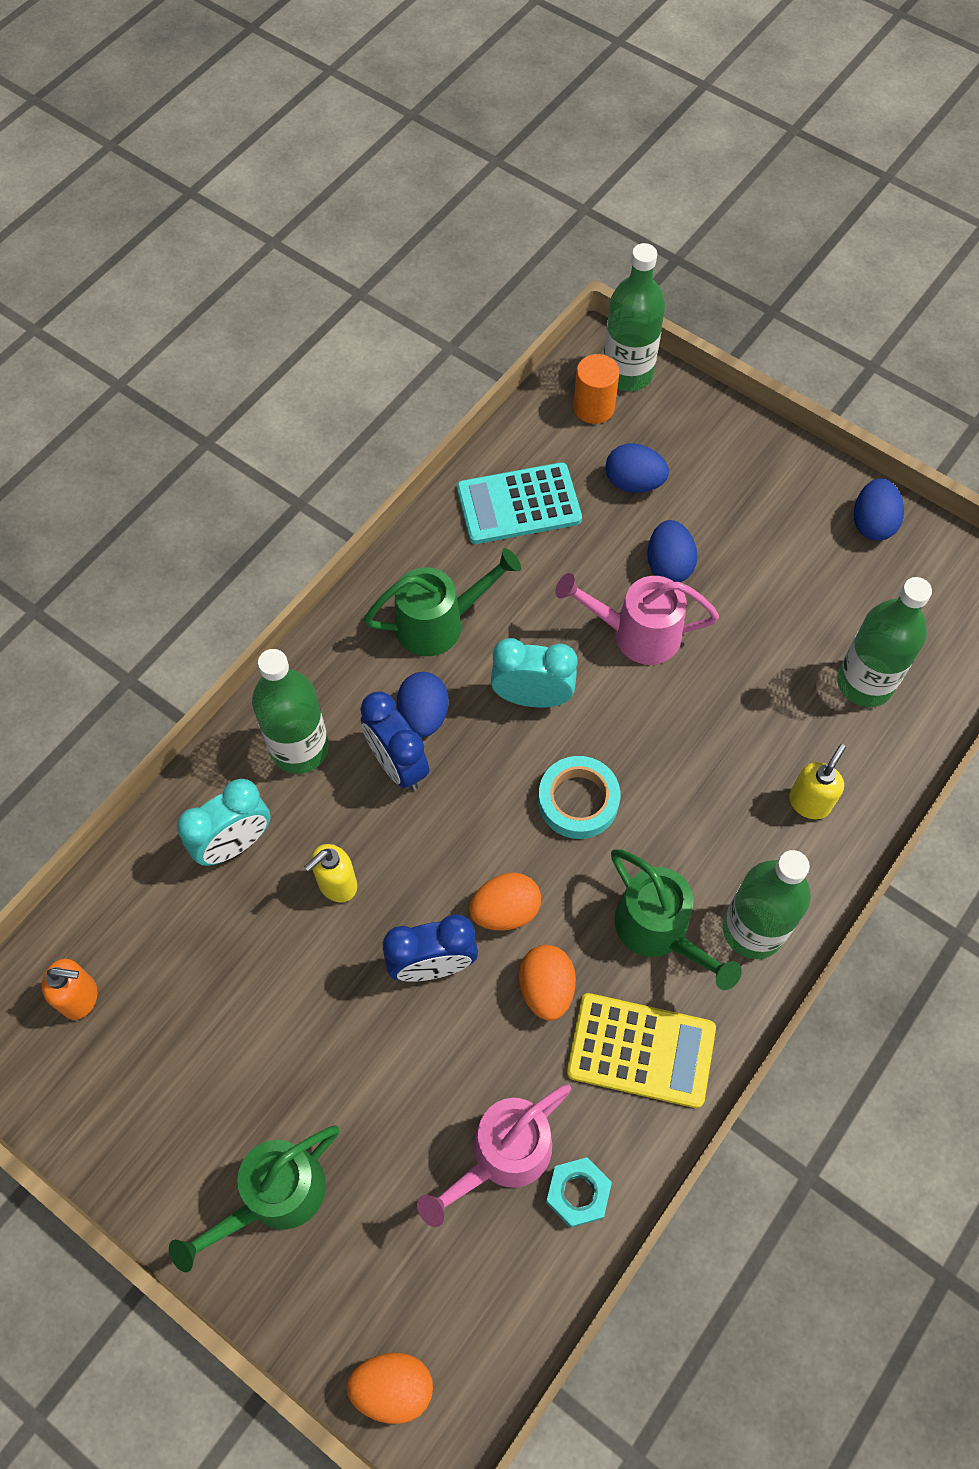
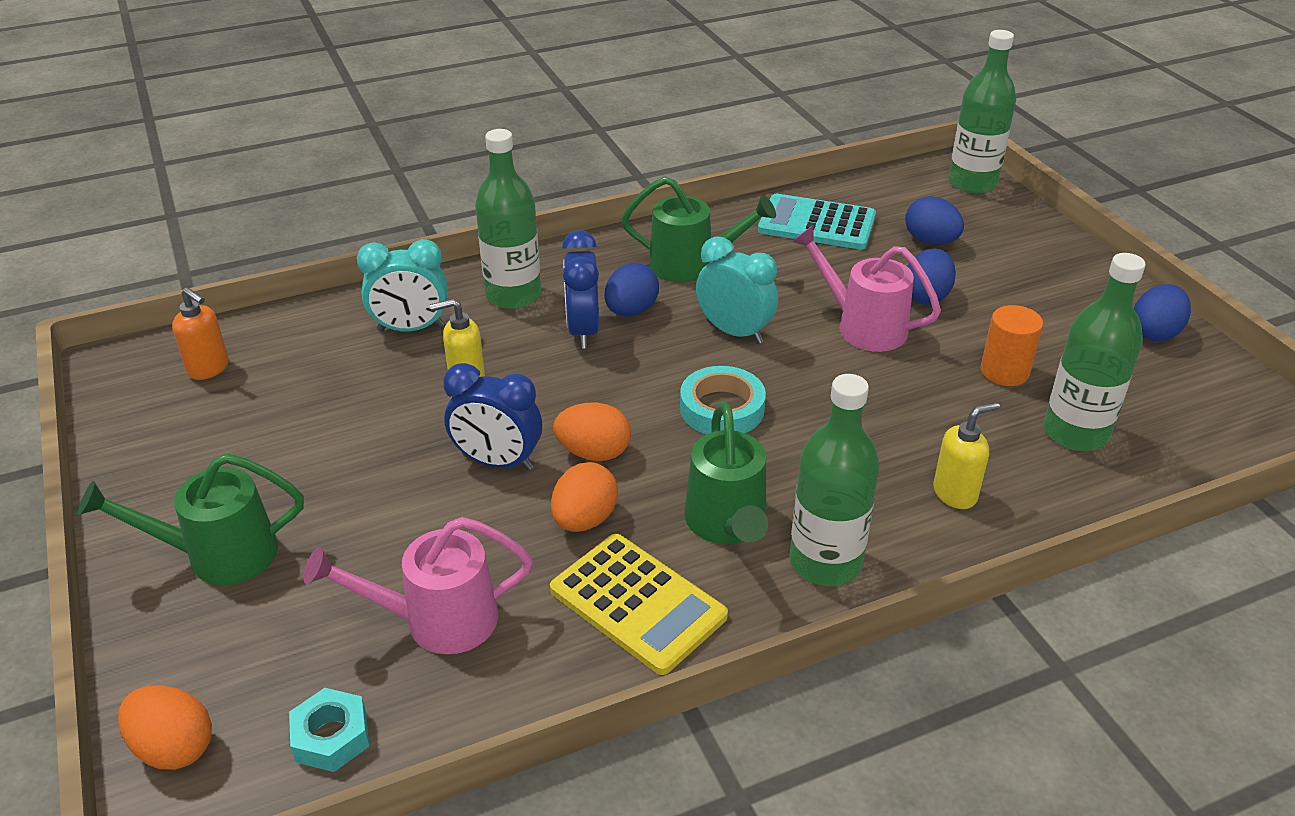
camera: 30 degrees right, 25 degrees down
turquoise nut [546,1157,612,1228] -> turquoise nut moved to [289,688,369,772]
orange cylinder [573,354,620,424] -> orange cylinder moved to [981,305,1043,386]

